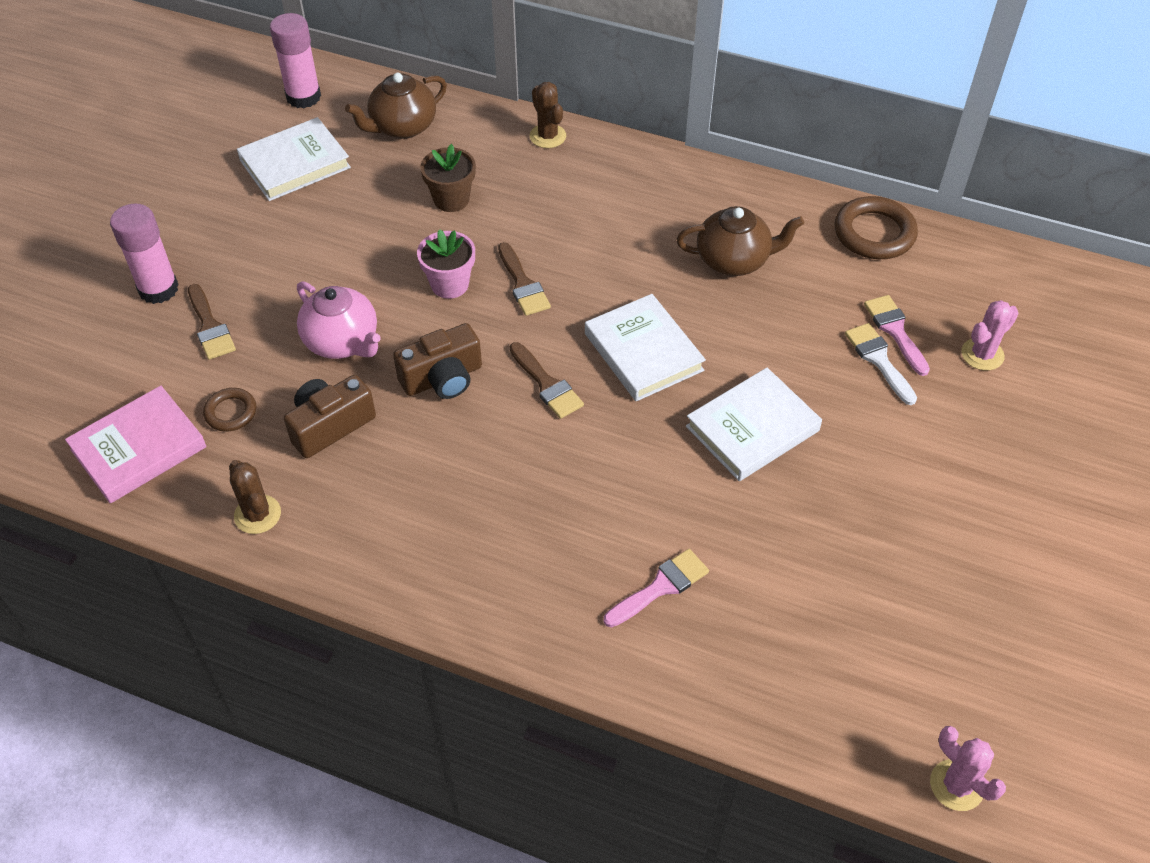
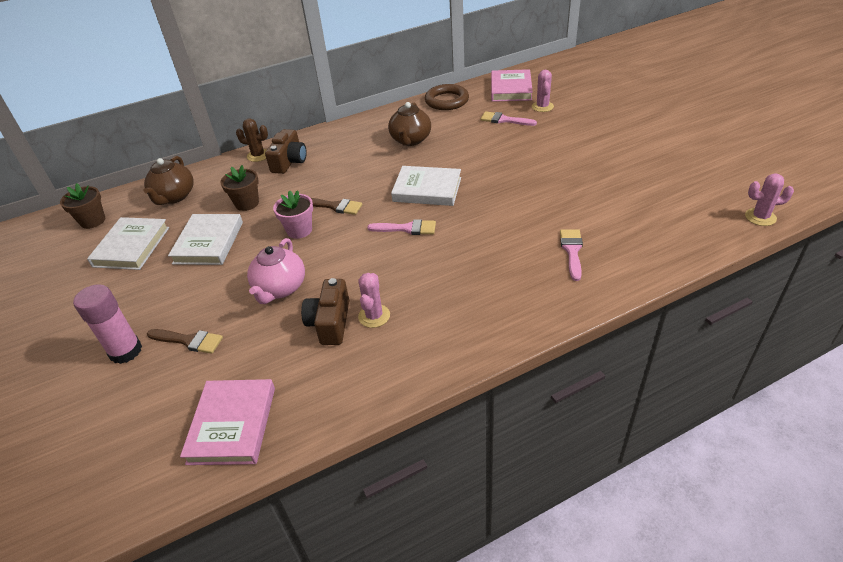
camera: 45 degrees left, 10 degrees down
brown ring [203,388,256,431] -> none
brown cactus [229,460,281,534] -> none
pink glue stick [270,13,321,108] -> brown flower pot [60,183,105,229]
pink teapot [297,281,381,359] -> pink teapot turned 105 degrees clockwise [247,238,305,304]
brown camera [393,323,482,399] -> brown camera moved to [265,129,307,174]
brown brush [509,342,584,419] -> pink brush [367,219,436,235]
brown teapot [676,206,804,276] -> brown teapot turned 150 degrees clockwise [388,102,431,146]
white book [686,368,822,481] -> white book moved to [168,214,243,265]
white brush [845,323,917,405] -> none
none -> pink cactus [358,273,390,328]
none -> pink book [491,69,533,102]

